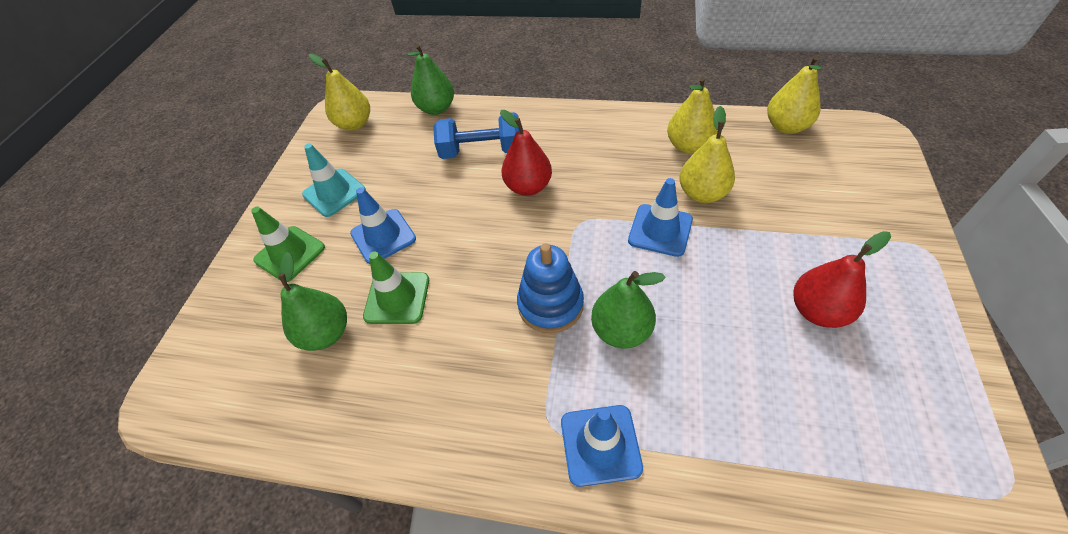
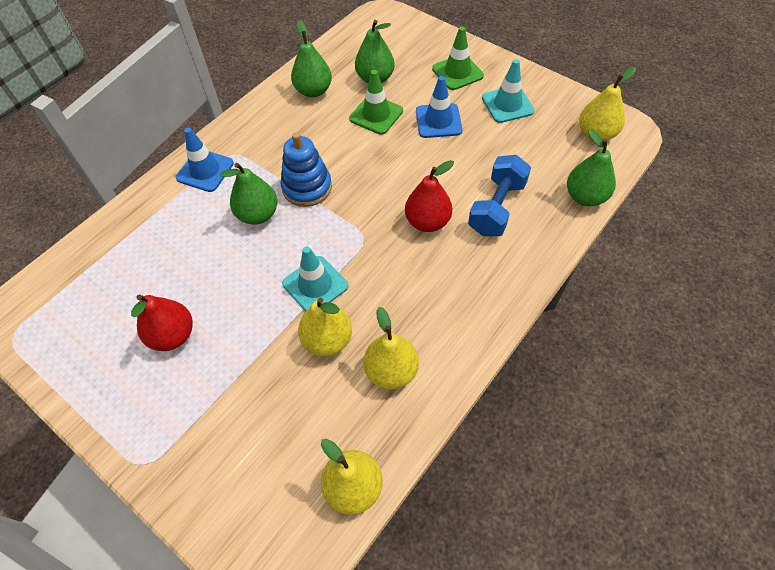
camera: 115 degrees right, 5 degrees up
blue traffic cone [628,178,693,257] -> turquoise traffic cone [282,246,348,312]
none -> green pear [291,20,332,97]

